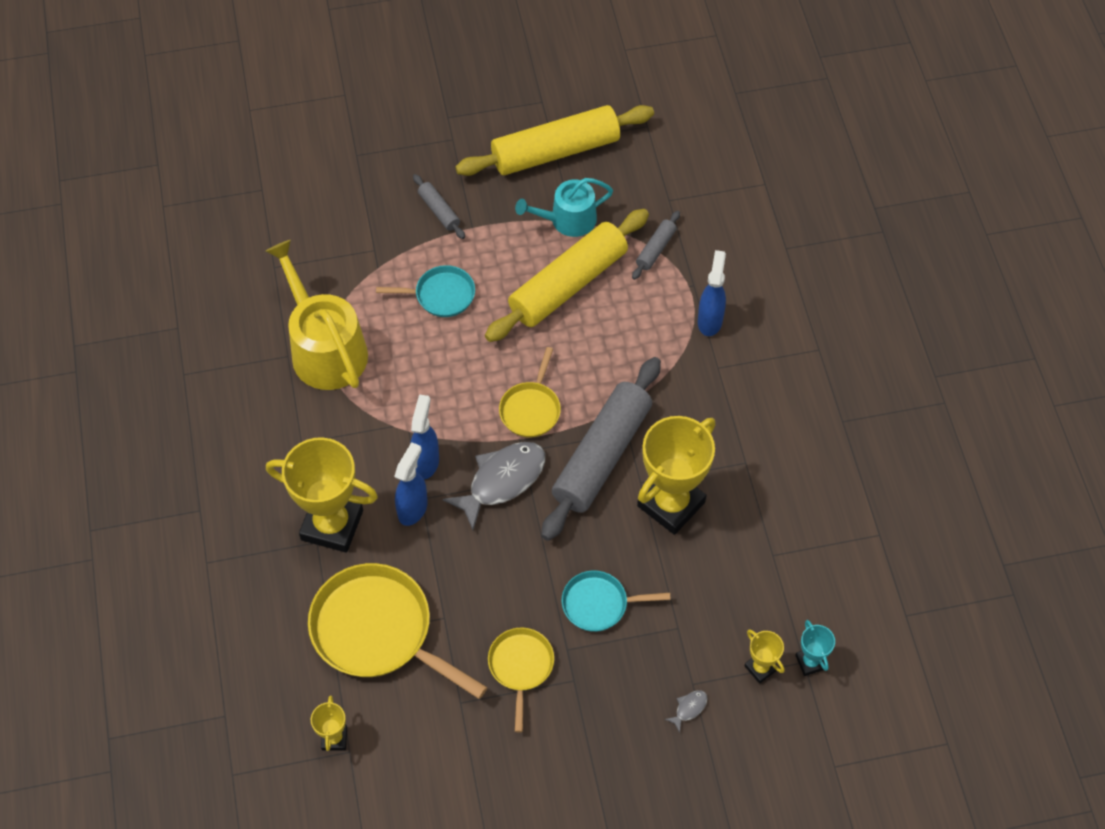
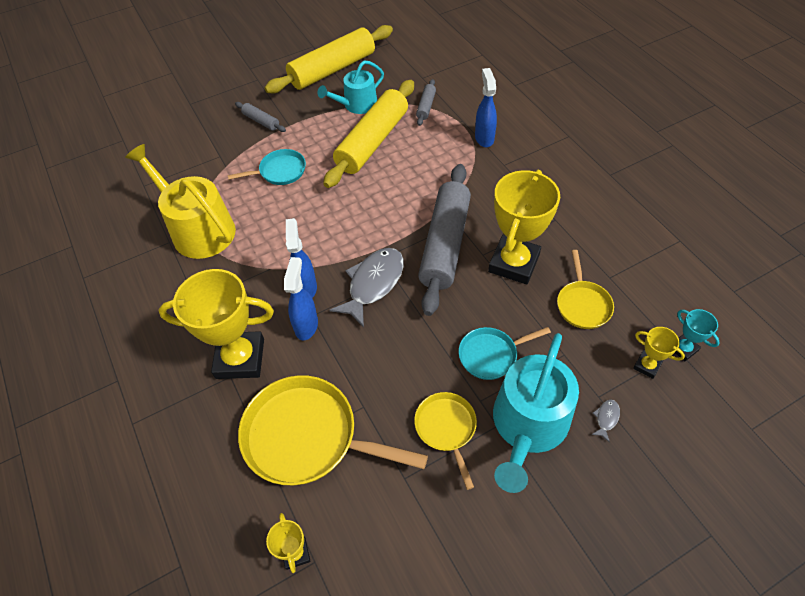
camera: 15 degrees left, 5 degrees down
yellow pan [499,347,561,437] -> yellow pan moved to [557,250,614,329]
none -> turquoise watering can [493,333,579,493]

